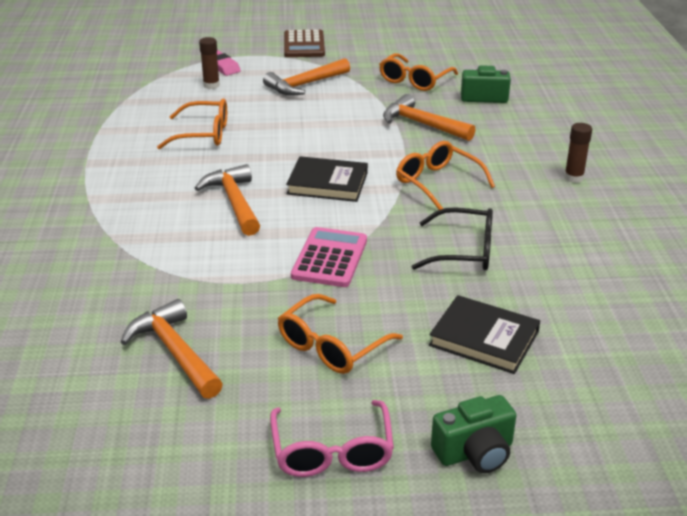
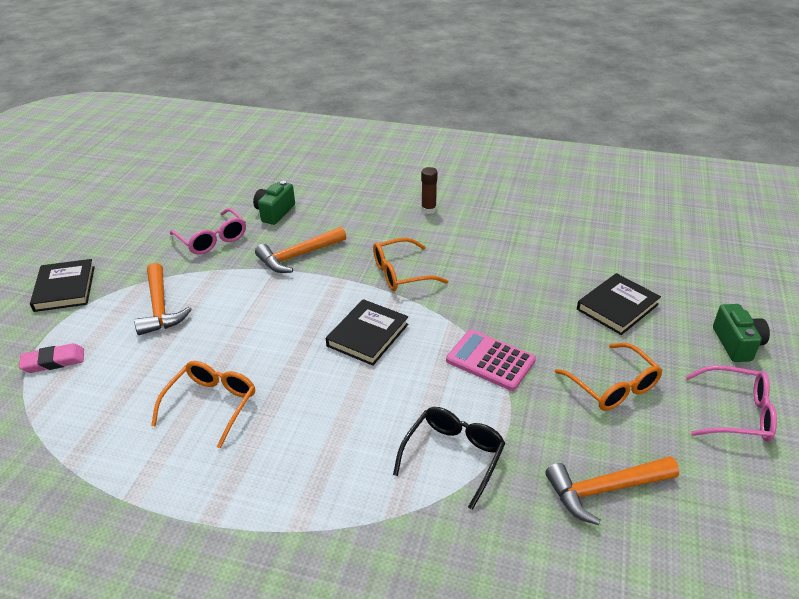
camera: 70 degrees left, 5 degrees up
orange hammer [195,164,260,236] -> none
brown glue stick [199,37,220,89] -> none
brown calculator [284,30,325,57] -> black book [30,259,95,312]
orange glasses [379,53,458,91] -> pink glasses [170,208,246,255]
black glasses [412,208,493,270] -> black glasses moved to [393,407,505,510]

